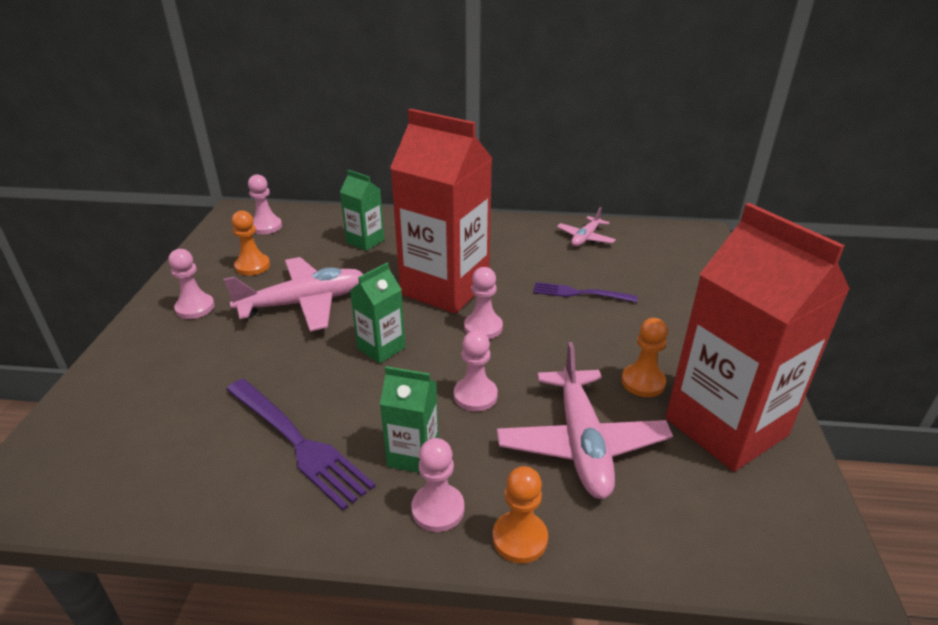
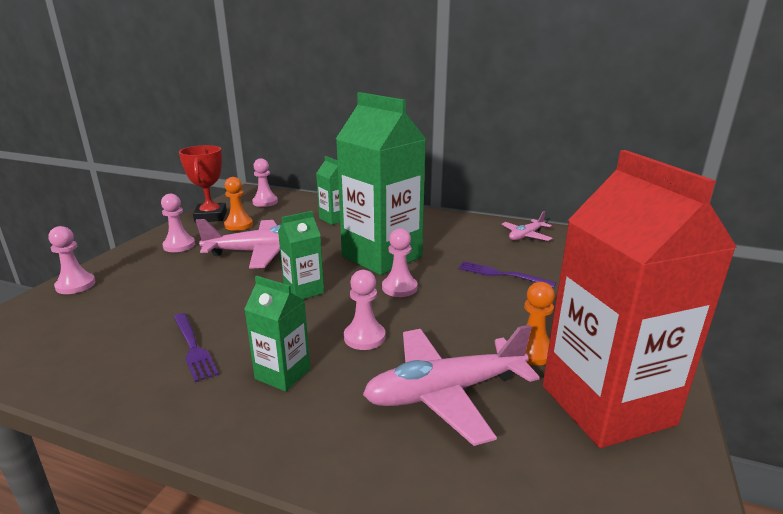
camera: 15 degrees right, 10 degrees down
purple fork [226,379,376,510] -> purple fork [174,313,219,382], size x0.62
red carton [390,109,492,314] -> green carton [336,92,426,275]
pink pawn [411,438,464,532] -> pink pawn moved to [48,226,96,294]
orange pawn [493,466,548,563] -> none
pink plane [497,342,673,499] -> pink plane turned 60 degrees clockwise [363,325,540,446]
none -> red trophy [179,145,227,222]

